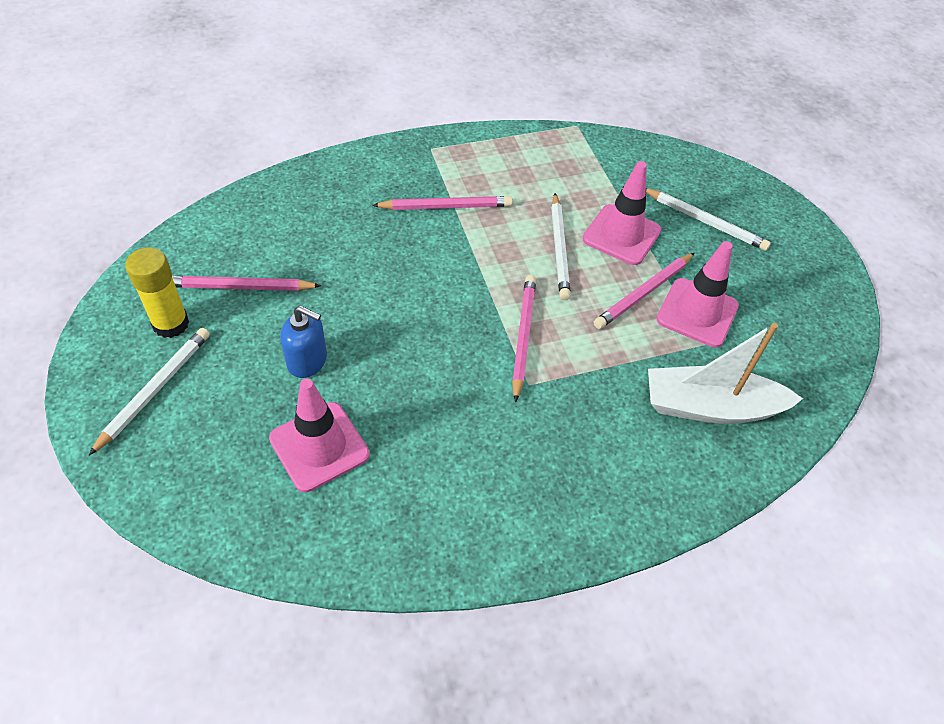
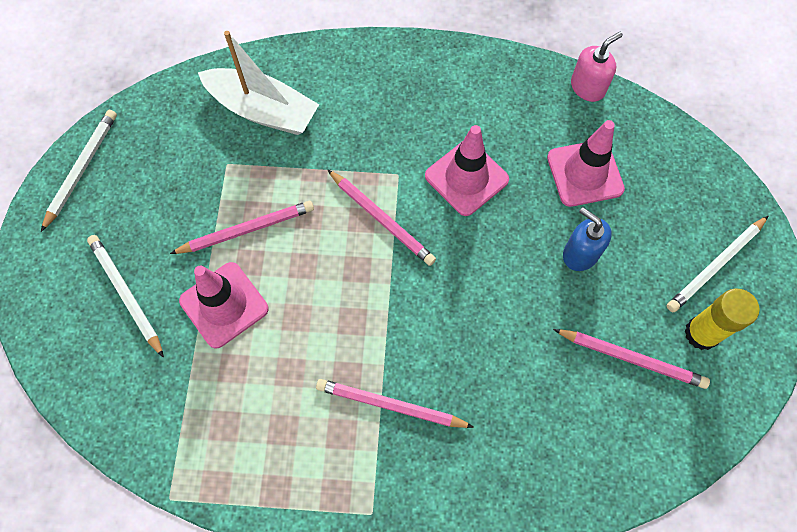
camera: 155 degrees left, 15 degrees up
pink pencil [512,275,536,402] -> pink pencil turned 75 degrees counterclockwise [327,169,436,266]
white pencil [551,193,571,300] -> white pencil moved to [41,110,117,232]
pink traffic cone [656,241,739,347] -> pink traffic cone moved to [425,125,509,216]
none -> pink soap dispenser [571,32,623,102]

